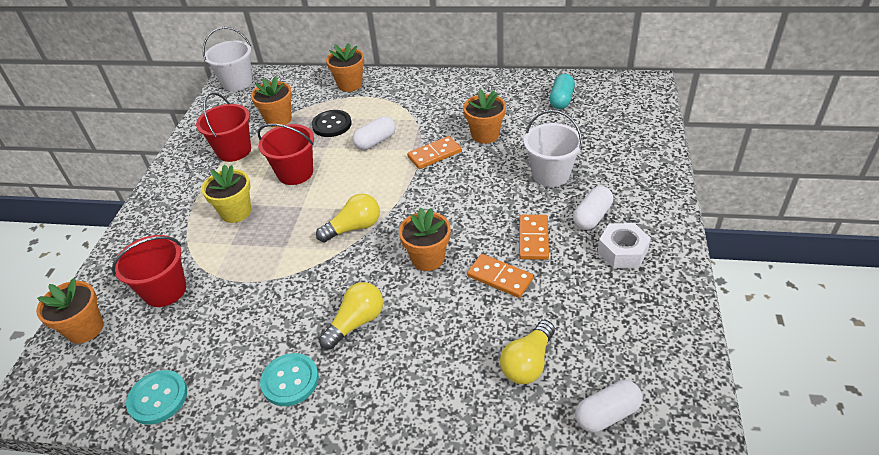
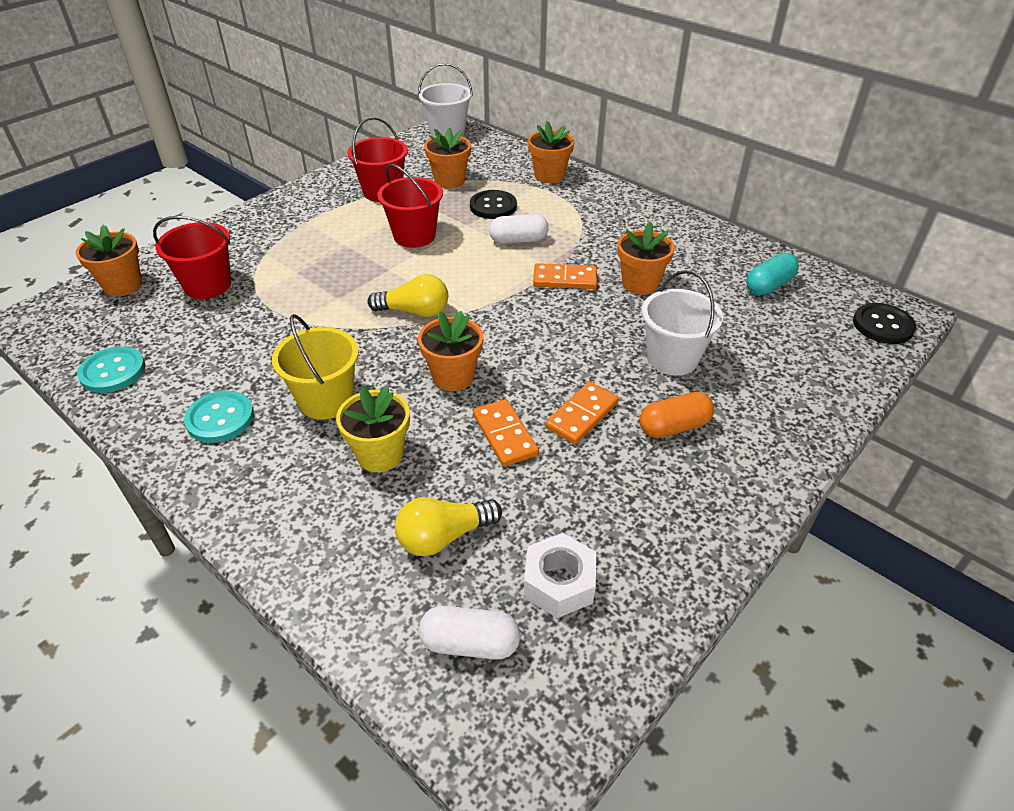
camera: 30 degrees right, 0 degrees up
yellow flower pot [202,164,251,223] -> yellow flower pot moved to [336,386,410,472]
yellow light bulb [319,282,383,350] -> yellow bucket [272,314,359,420]
white capsule [573,186,613,230] -> orange capsule [639,392,714,438]
white nut [597,223,651,268] -> white nut moved to [524,533,596,618]
none -> black button [853,303,916,344]

